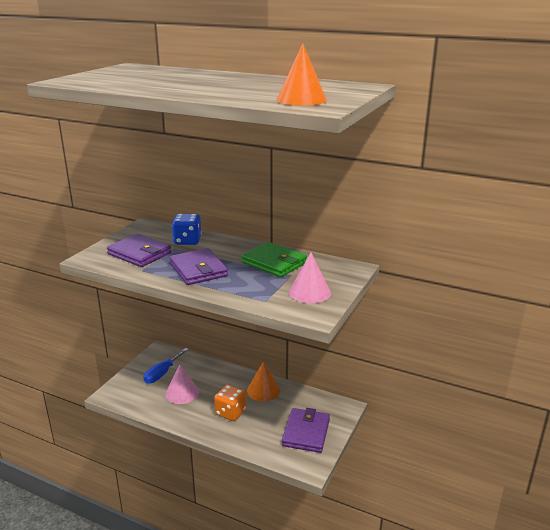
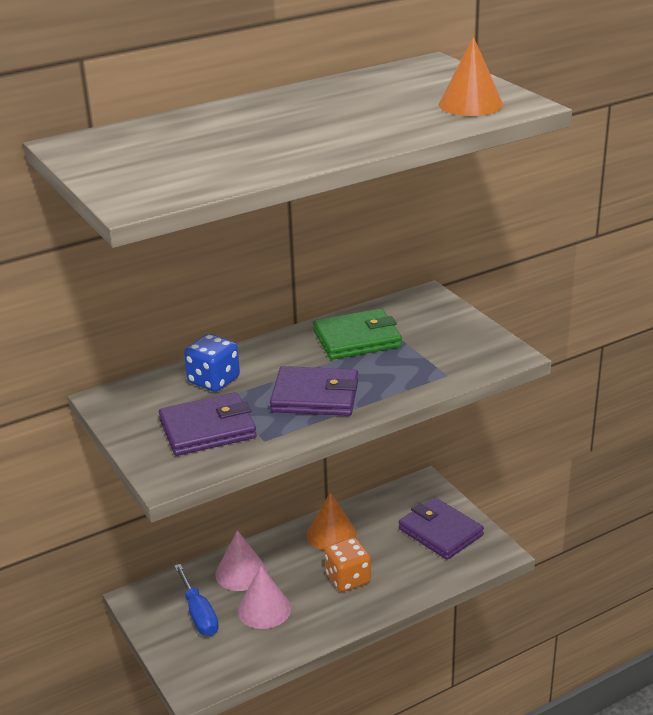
camera: 55 degrees left, 5 degrees up
pink cone [289,253,331,303] -> pink cone moved to [215,530,267,591]

